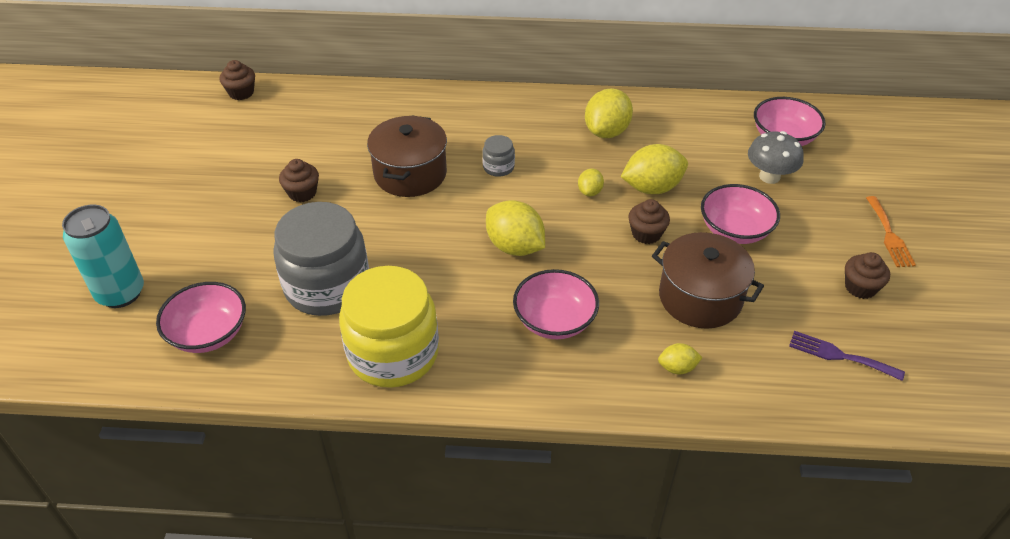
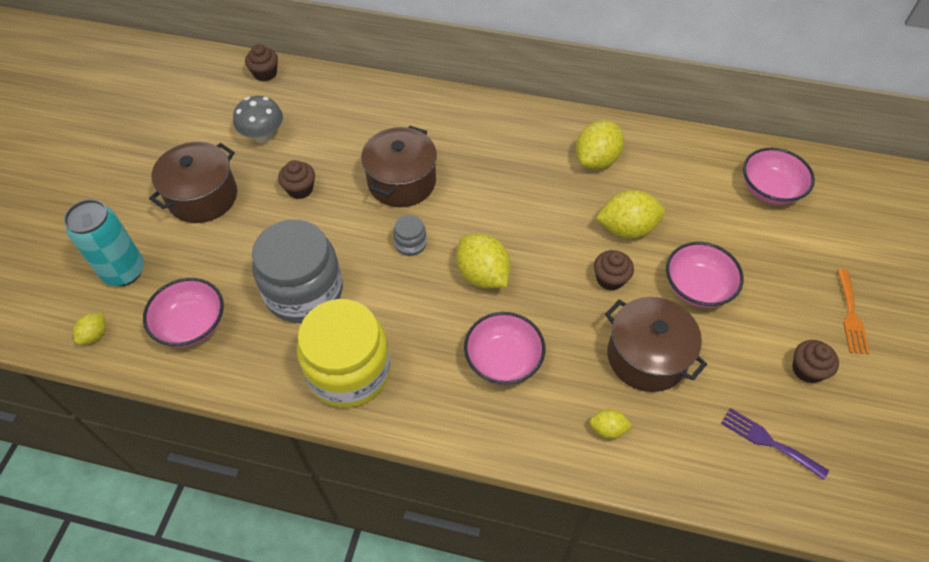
camera: 10 degrees right, 10 degrees up
grey jar [482,135,515,177] -> grey jar moved to [393,215,427,256]
yellow lemon [578,168,604,197] -> yellow lemon moved to [73,313,106,345]
grey mushroom [748,131,804,184] -> grey mushroom moved to [233,96,283,143]
none -> brown pot [149,142,237,223]

